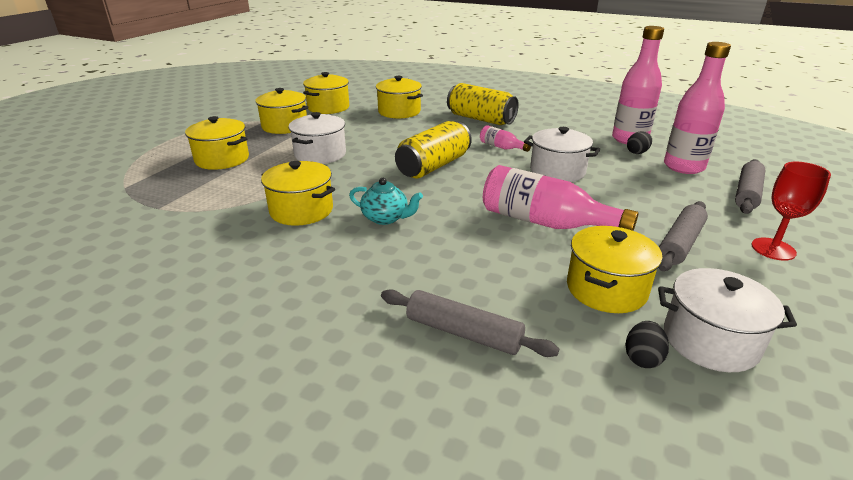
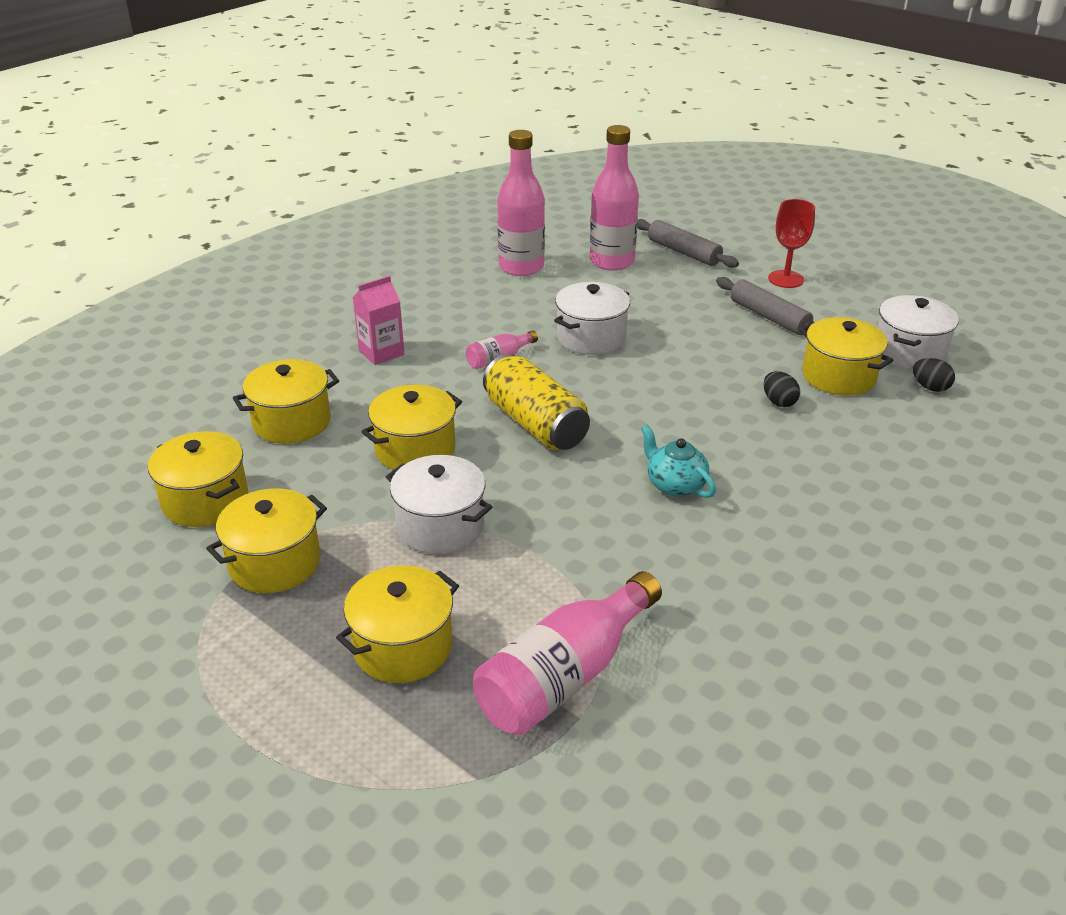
camera: 75 degrees left, 5 degrees up
yellow pot [261,161,335,226] -> yellow pot moved to [361,385,462,470]
turquoise teapot [349,178,423,225] -> turquoise teapot turned 75 degrees counterclockwise [641,425,716,498]
grey rolling pin [381,289,559,357] -> none
yellow can [447,83,519,125] -> pink carton [352,275,404,365]
pink bottle [483,165,638,231] -> pink bottle moved to [473,571,662,735]
black egg [627,131,652,154] -> black egg moved to [764,371,800,407]

